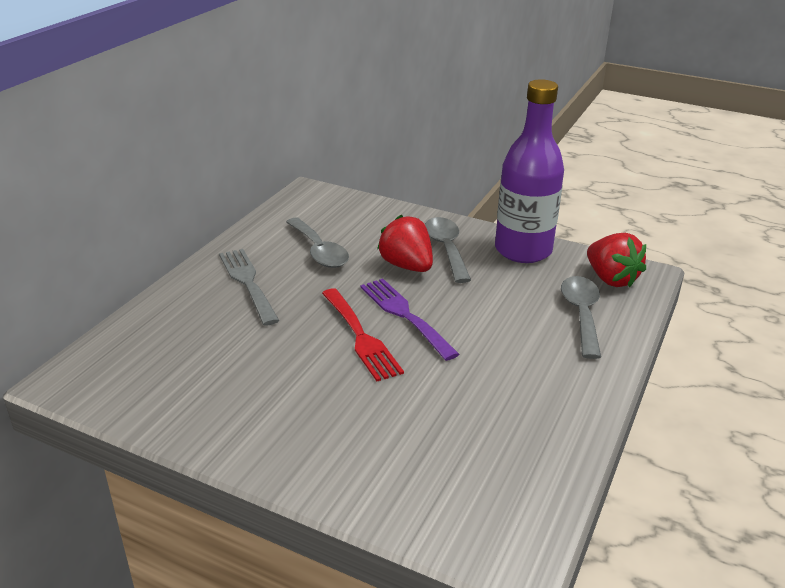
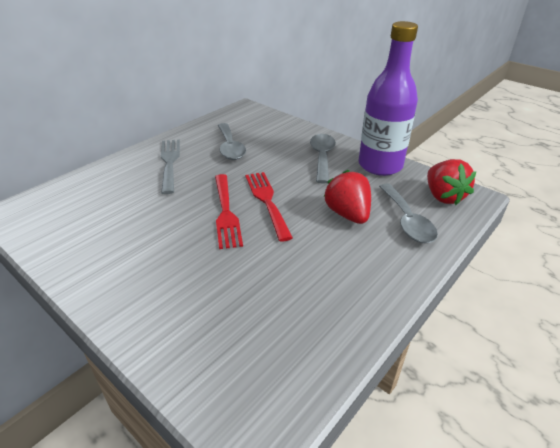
camera: 15 degrees right, 5 degrees up
purple fork [360,278,459,361] -> red fork [245,172,293,242]
red strawberry [377,215,433,272] -> red strawberry moved to [324,170,371,224]
grey spoon [561,276,601,359] -> grey spoon turned 150 degrees clockwise [379,184,438,243]

